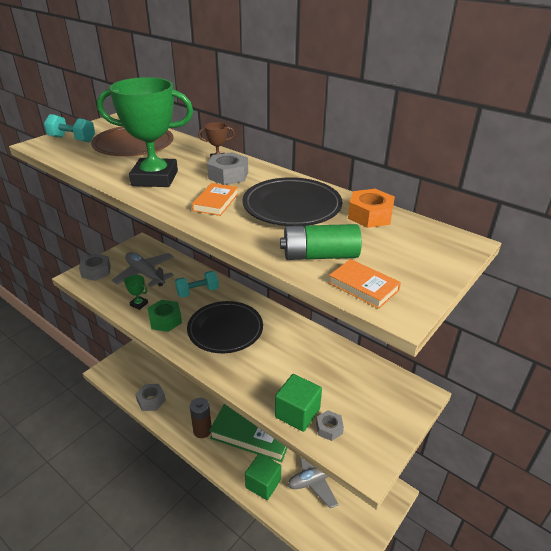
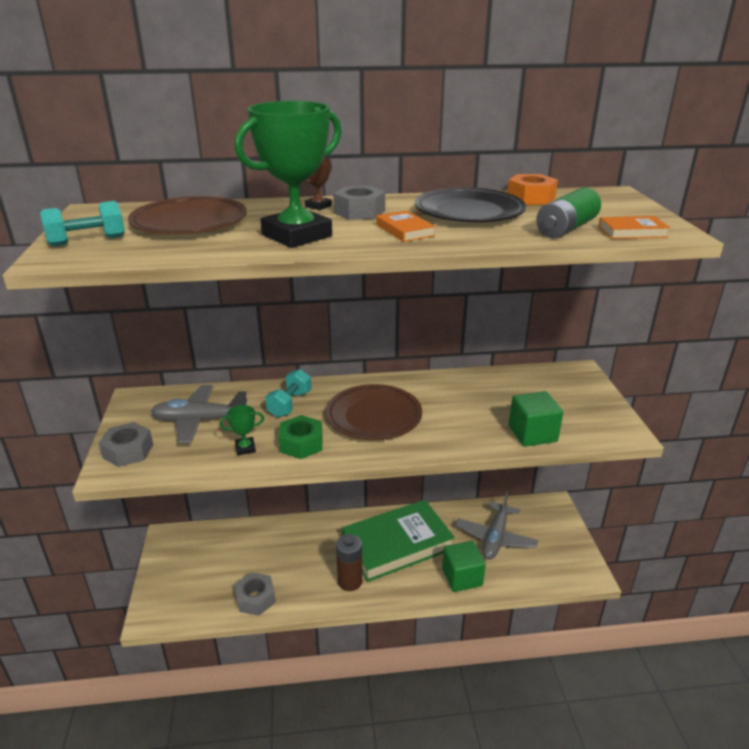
camera: 45 degrees left, 5 degrees down
black plate [187,301,263,353] -> brown plate [326,384,422,440]
grey nut [316,410,344,441] -> none

